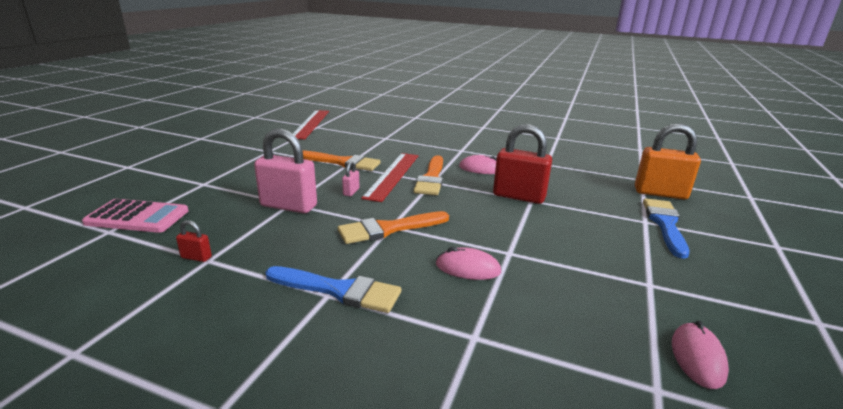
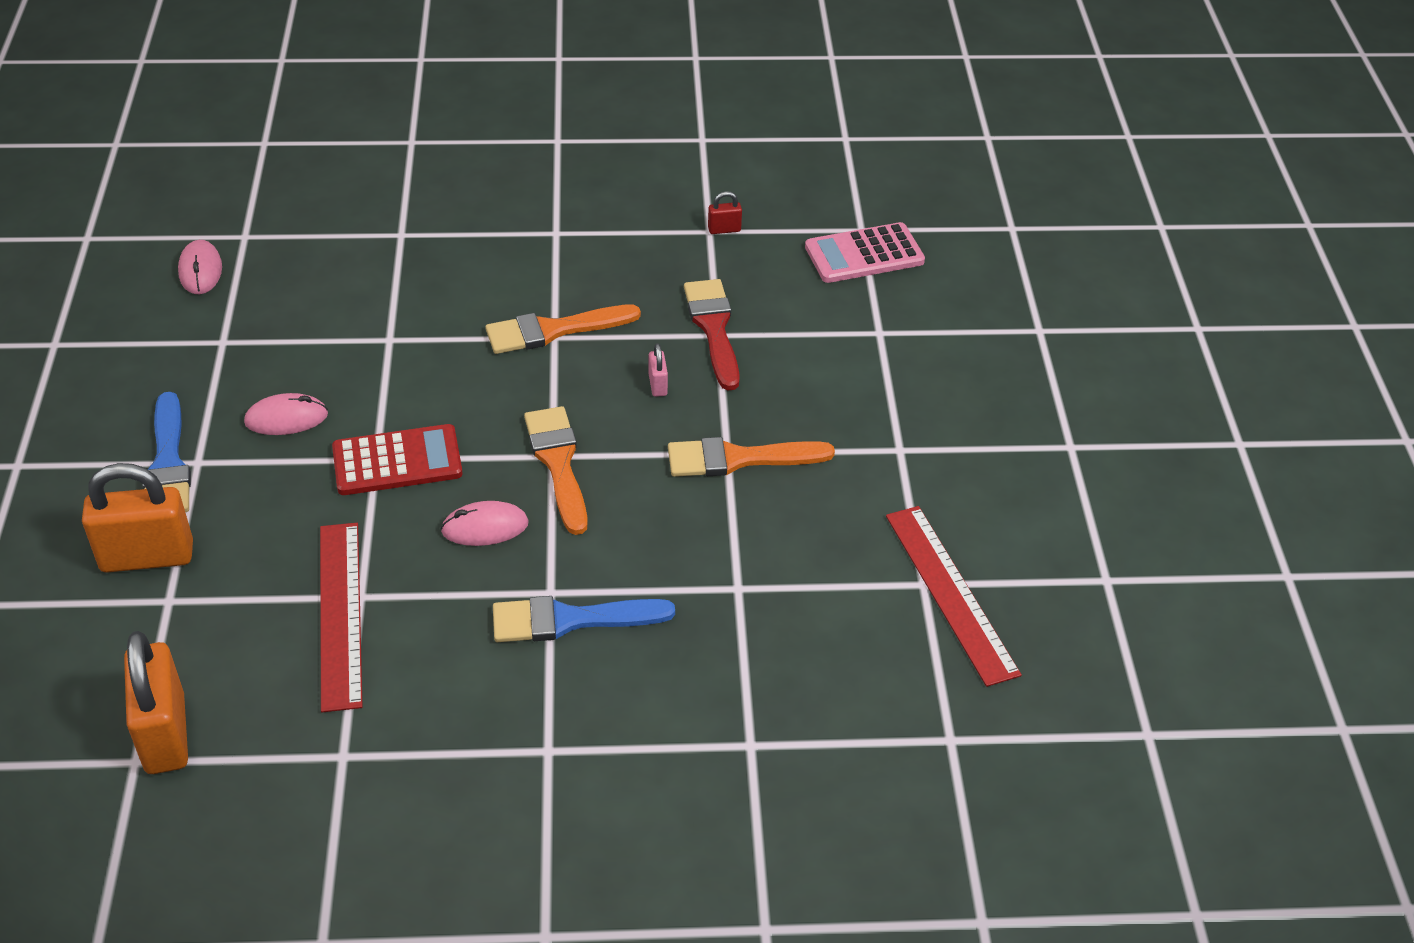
camera: 155 degrees right, 20 degrees up
pink padlock [254,128,317,213] -> red brush [684,279,740,390]
blue brush [265,266,401,313] -> blue brush moved to [493,596,675,642]
orange brush [338,211,449,244] -> orange brush turned 150 degrees counterclockwise [485,304,641,354]
red ruler [361,153,418,202] -> red ruler moved to [320,523,363,712]
pink mouse [436,247,501,280] -> pink mouse moved to [244,393,328,435]
red padlock [493,124,552,204] -> red calculator [332,424,463,495]
none -> orange padlock [124,631,188,774]

